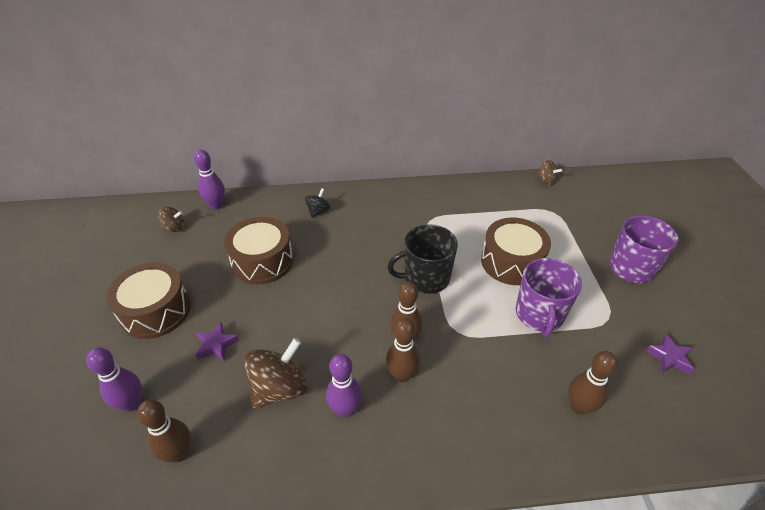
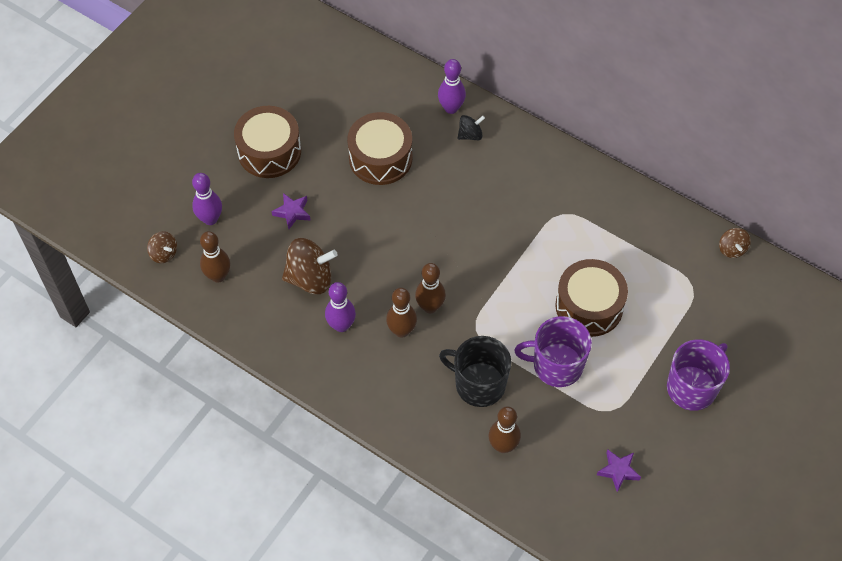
camera: 40 degrees right, 15 degrees up
brown spinning top [158,207,184,232] -> brown spinning top moved to [147,231,177,263]
purple bowling pin [194,150,225,209] -> purple bowling pin moved to [438,59,466,114]
black mug [387,224,458,294] -> black mug moved to [439,336,511,407]
purple mug [516,258,582,337] -> purple mug turned 45 degrees clockwise [514,316,592,387]

